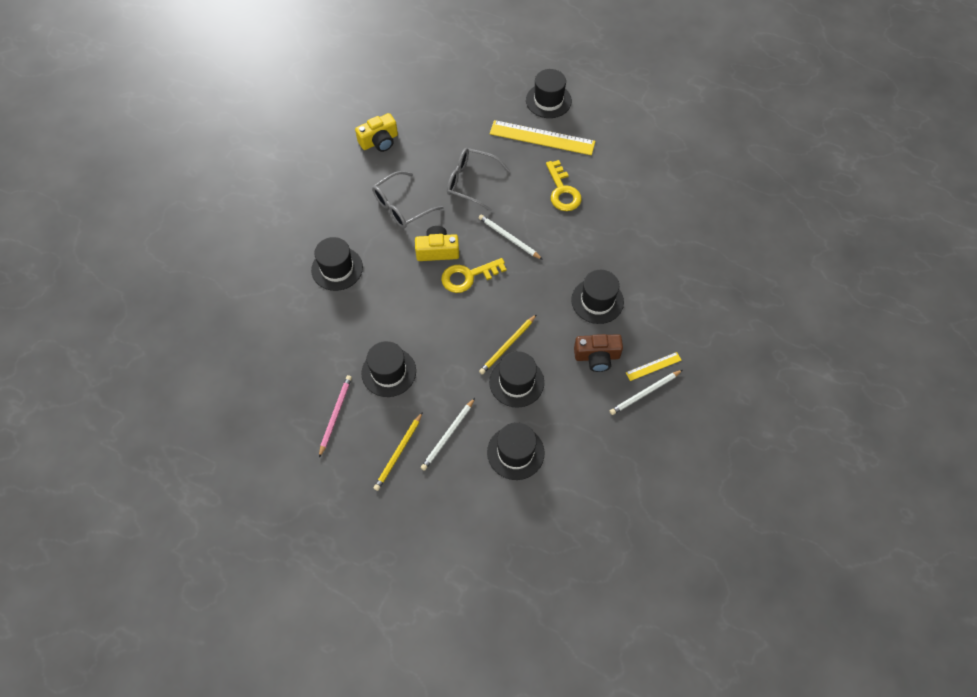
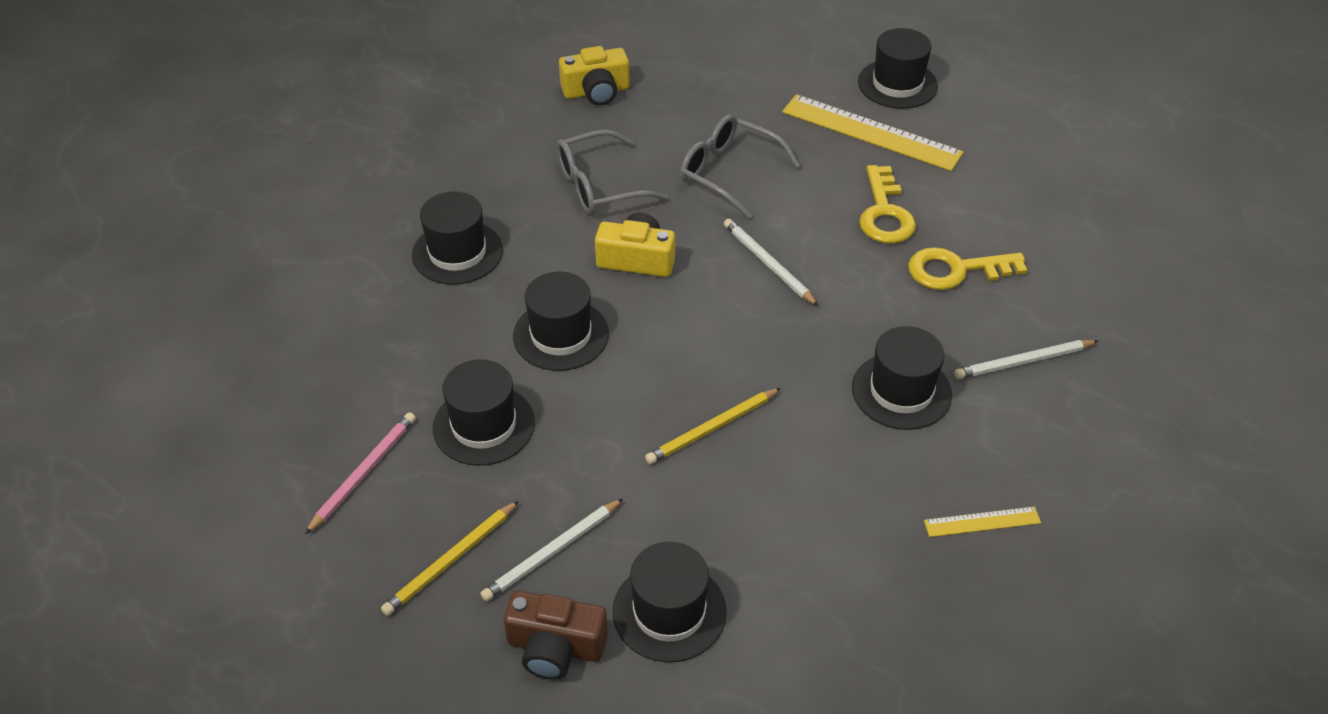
camera: 15 degrees right, 15 degrees down
yellow key [441,258,507,293] -> yellow key moved to [908,247,1027,290]
black hat [489,351,544,408] -> black hat moved to [513,272,609,371]
brown camera [574,334,623,372] -> brown camera moved to [504,591,608,680]
white pencil [610,370,683,415] -> white pencil moved to [954,340,1098,379]

